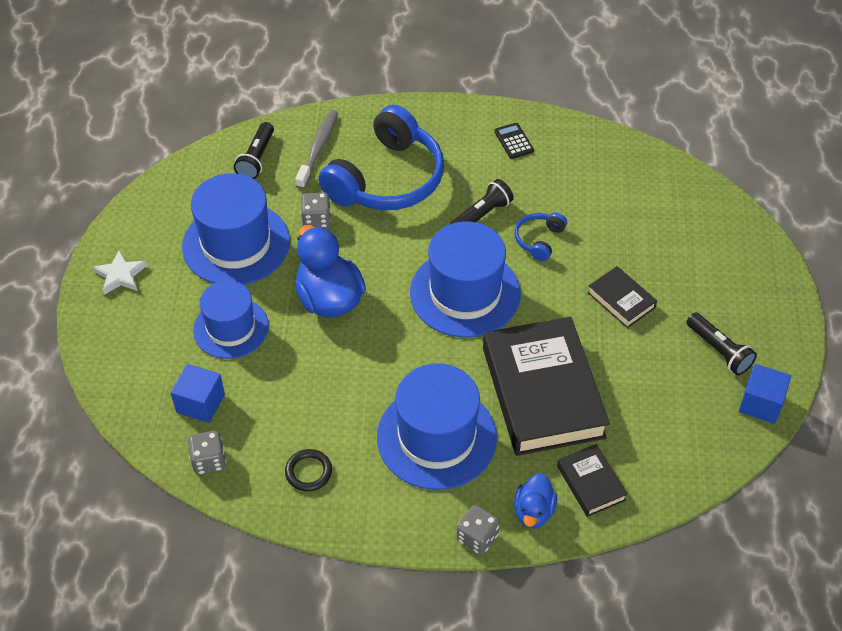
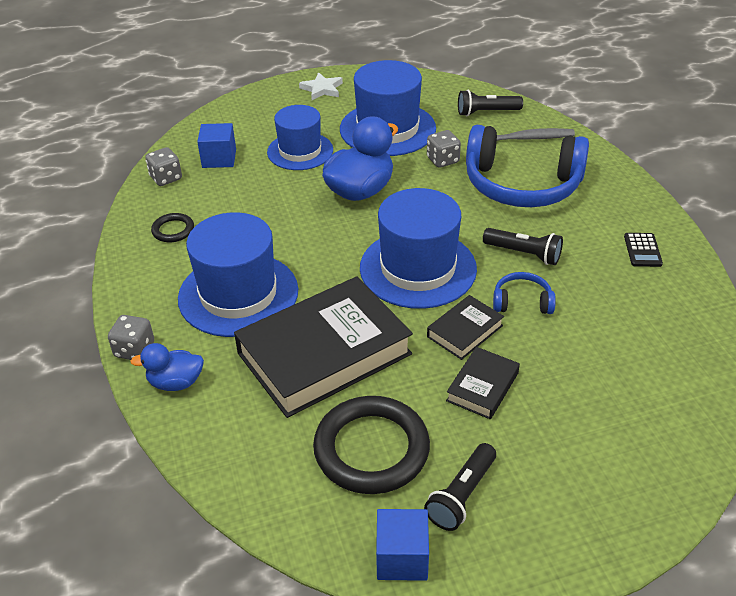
camera: 70 degrees right, 10 degrees down
black calculator [494,123,534,159] -> black calculator turned 135 degrees clockwise [624,233,663,267]
black book [557,444,628,517] -> black book moved to [427,295,504,360]
none -> black ring [313,396,430,494]

